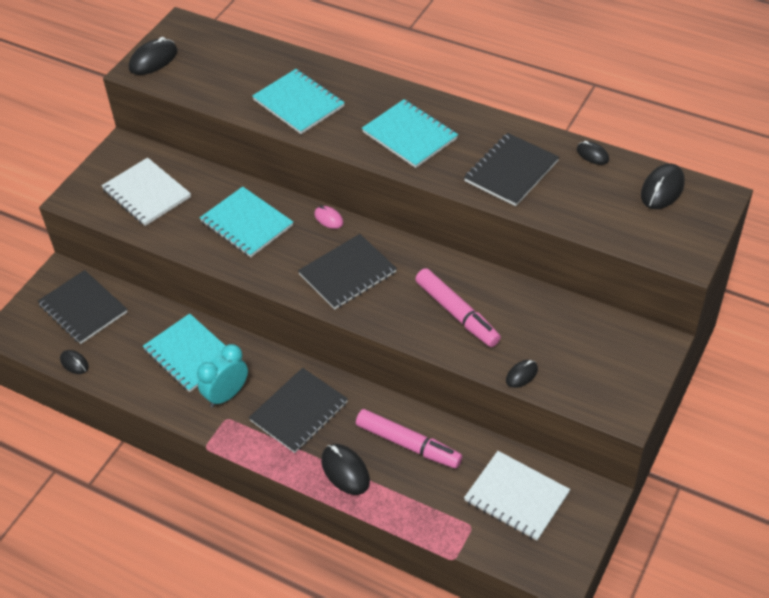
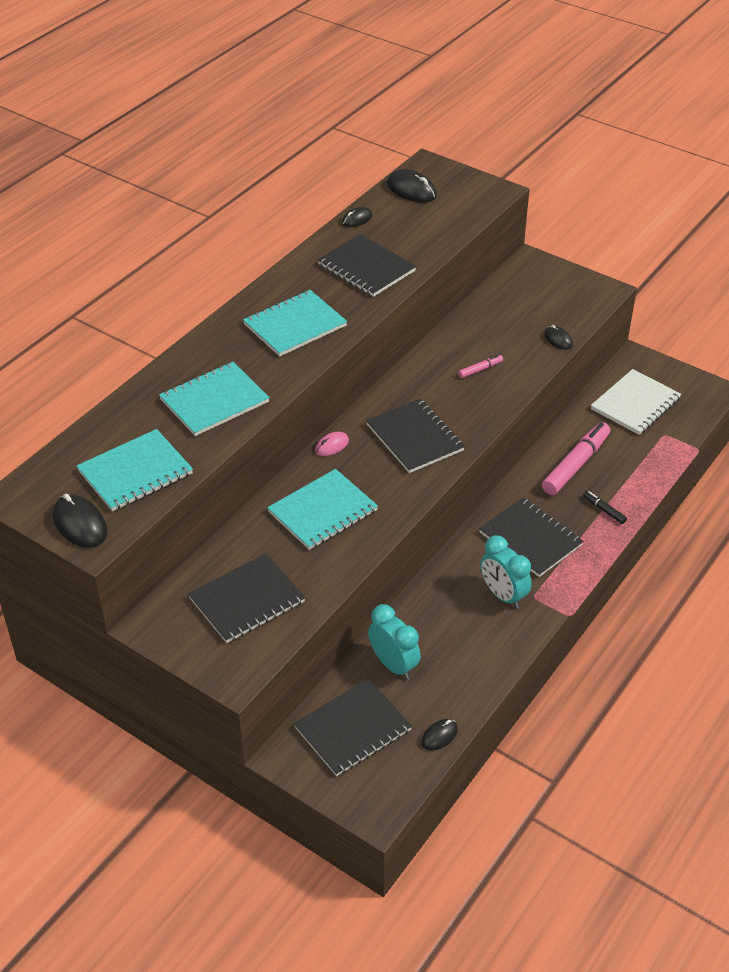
camera: 85 degrees left, 5 degrees down
white notebook [101,158,191,226] -> black notebook [188,553,305,643]
turquoise notebook [143,313,225,392] -> turquoise notebook moved to [77,429,193,511]
black mouse [321,444,370,495] -> black marker [583,491,627,524]
pink marker [415,268,501,347] -> pink marker [458,355,503,378], size x0.46
none -> turquoise clock [368,604,421,680]

